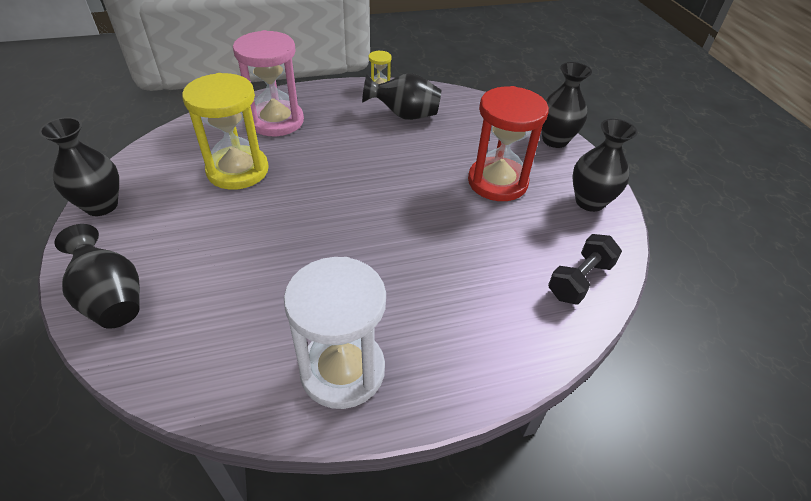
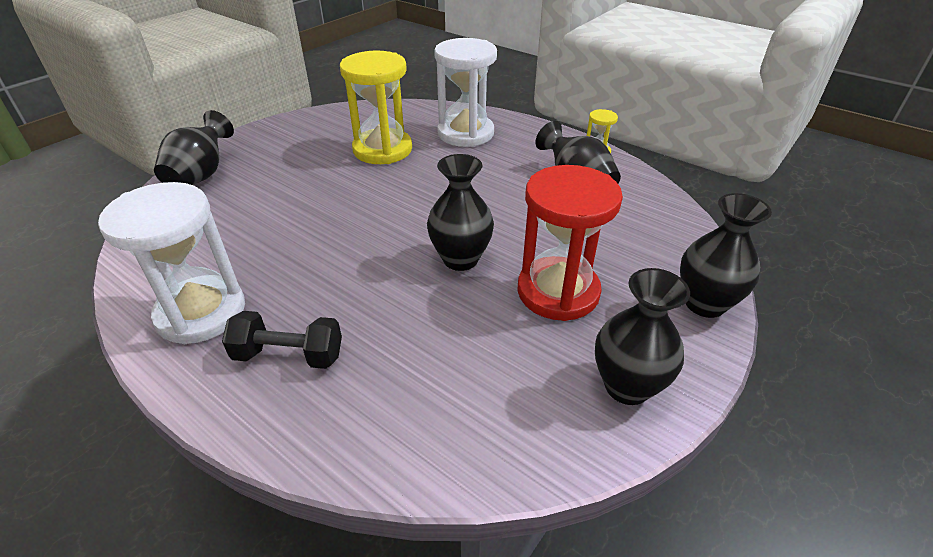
camera: 55 degrees right, 5 degrees down
black vase [39,117,119,216] -> black vase moved to [427,154,494,271]
pink hourglass [233,30,304,136] -> white hourglass [434,38,497,147]
black dumbbell [548,234,622,305] -> black dumbbell moved to [222,311,342,369]

